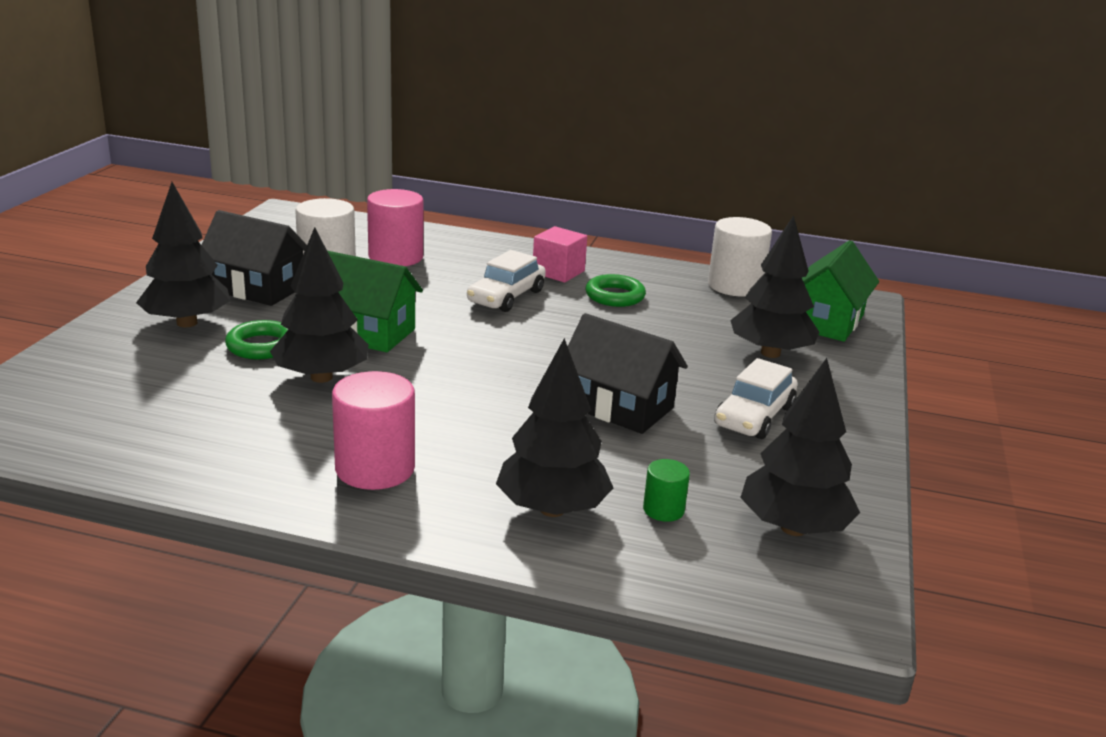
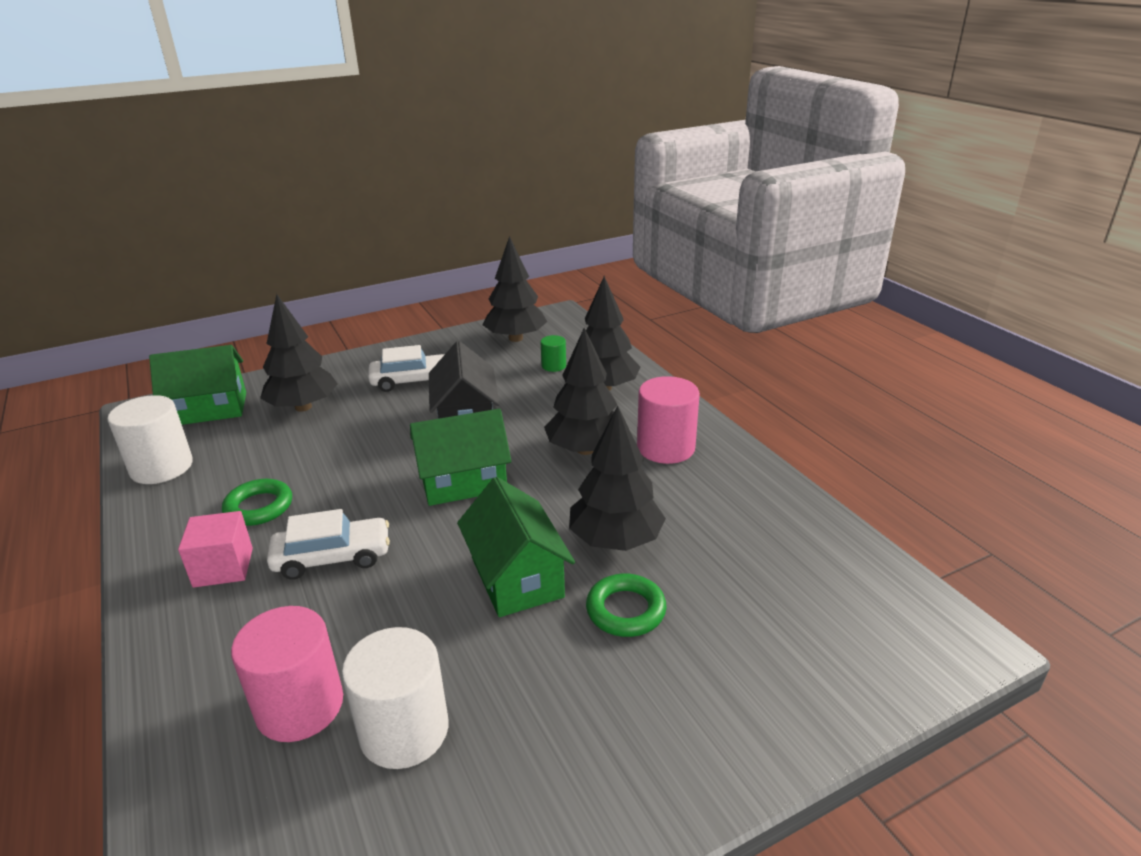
camera: 130 degrees left, 5 degrees up
black tree [136,182,231,327] -> black tree moved to [544,328,617,455]
black house [202,210,307,306] -> none
none -> green house [410,409,512,506]

